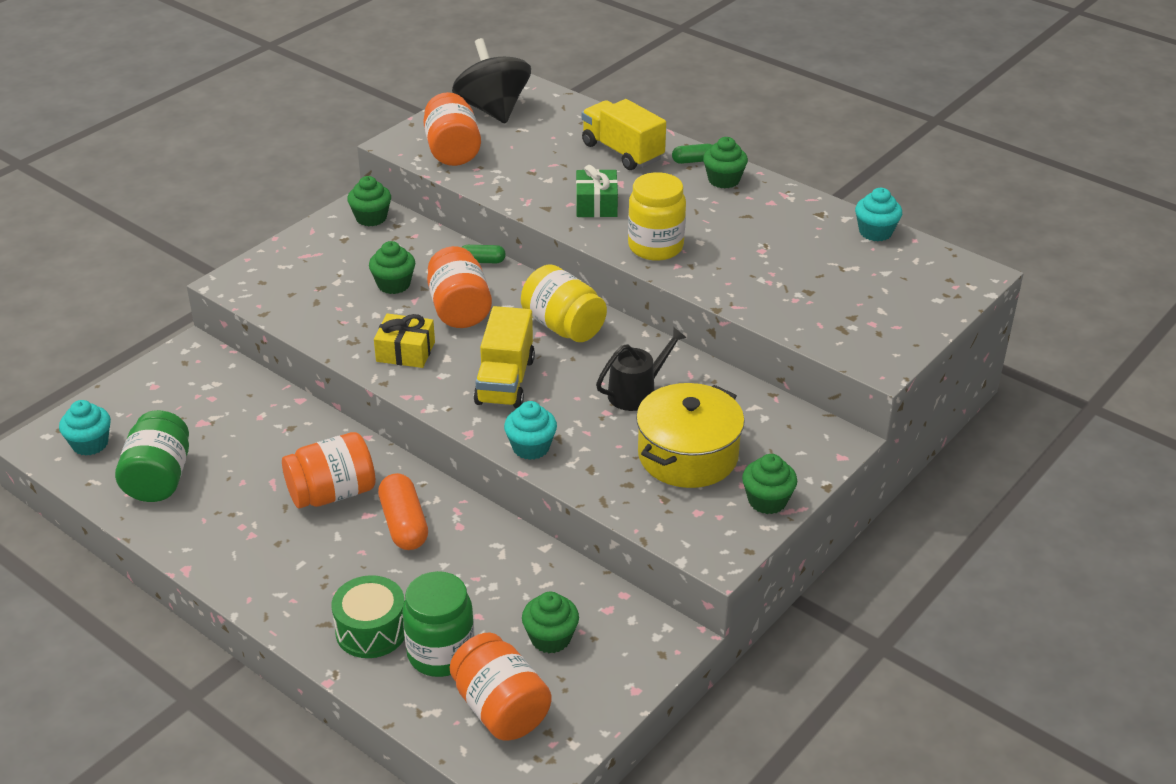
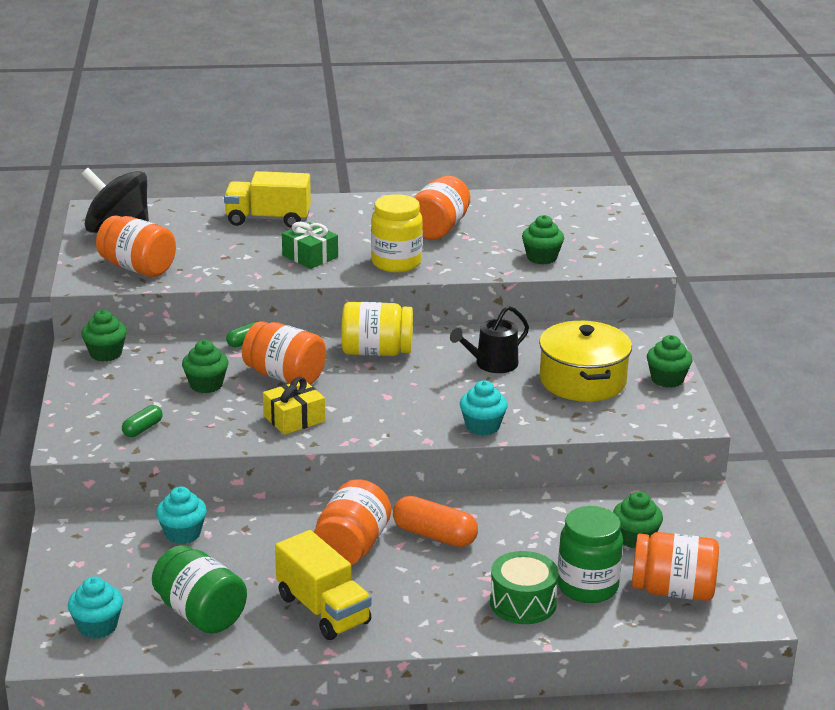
camera: 45 degrees left, 10 degrees down
yellow truck [474,306,535,408] -> yellow truck moved to [275,530,372,640]
black watering can [596,327,687,411] -> black watering can turned 135 degrees counterclockwise [450,306,529,373]
green capsule [672,144,712,164] -> green capsule moved to [122,405,163,437]
green cupcake [703,137,748,188] -> green cupcake moved to [522,215,564,264]
turquoise cupcake [855,188,902,241] -> turquoise cupcake moved to [156,487,207,544]
none -> orange jar [414,176,470,240]

